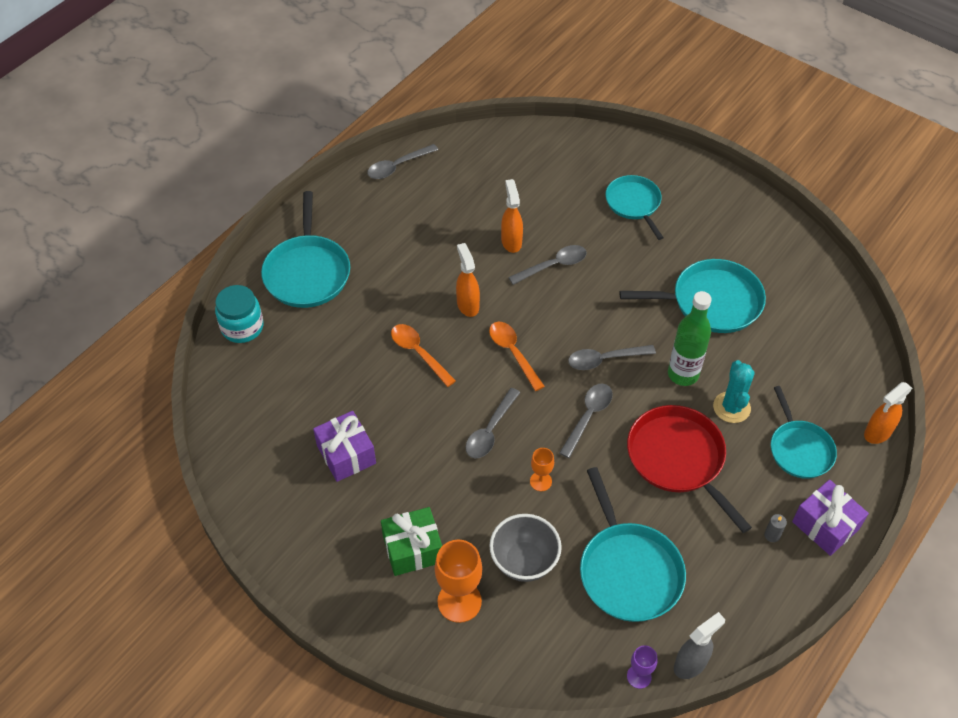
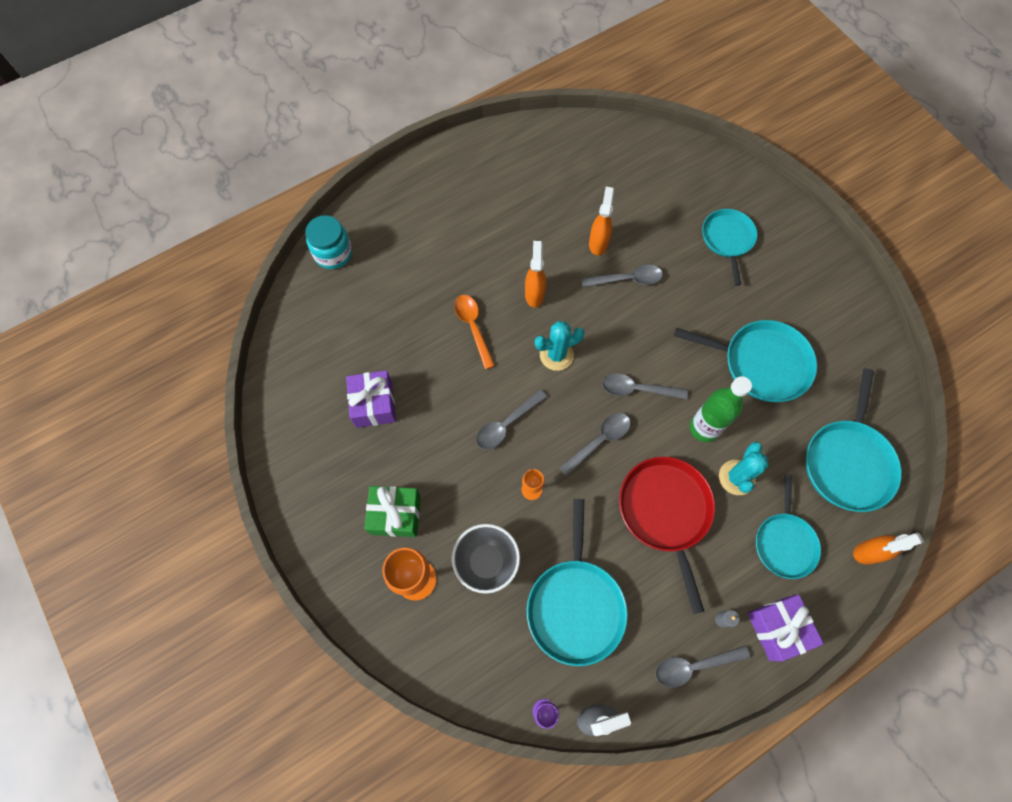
camera: 20 degrees right, 15 degrees up
turquoise pan [261,191,350,308] -> turquoise pan moved to [806,368,902,512]
grey spoon [367,144,438,179] -> grey spoon moved to [655,646,750,688]
orange spoon [489,322,545,391] -> turquoise cactus [535,321,585,371]

